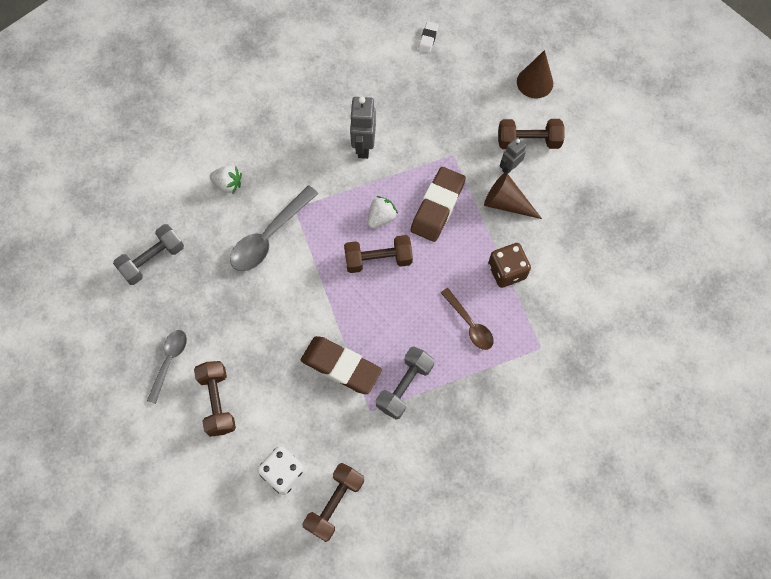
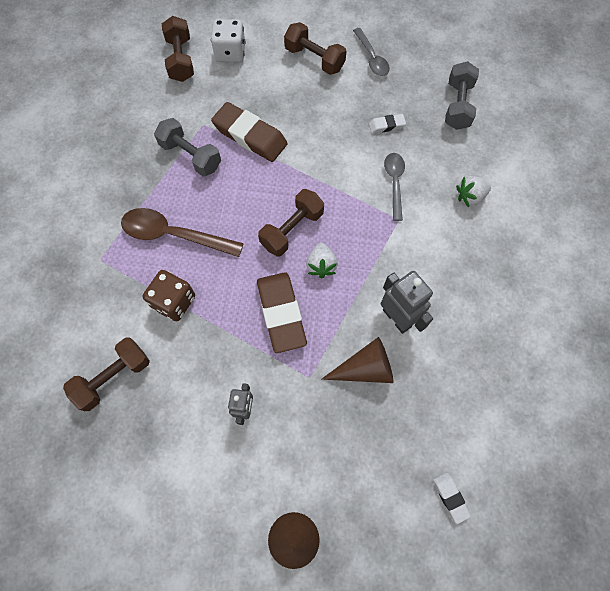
camera: 140 degrees right, 0 degrees up
grey spoon [230,185,319,271] -> grey spoon [384,153,405,221], size x0.63
brown eraser [301,336,382,394] -> brown eraser turned 45 degrees clockwise [211,102,288,162]
grey dumbbell [376,346,434,420] -> grey dumbbell turned 45 degrees counterclockwise [154,118,221,176]
brown spoon [441,288,494,350] -> brown spoon [121,208,244,257], size x1.59
brown cone [484,172,542,219] -> brown cone moved to [321,337,393,383]
brown dumbbell [498,119,565,149] -> brown dumbbell moved to [63,338,150,411]
none -> white eraser [369,114,406,133]

